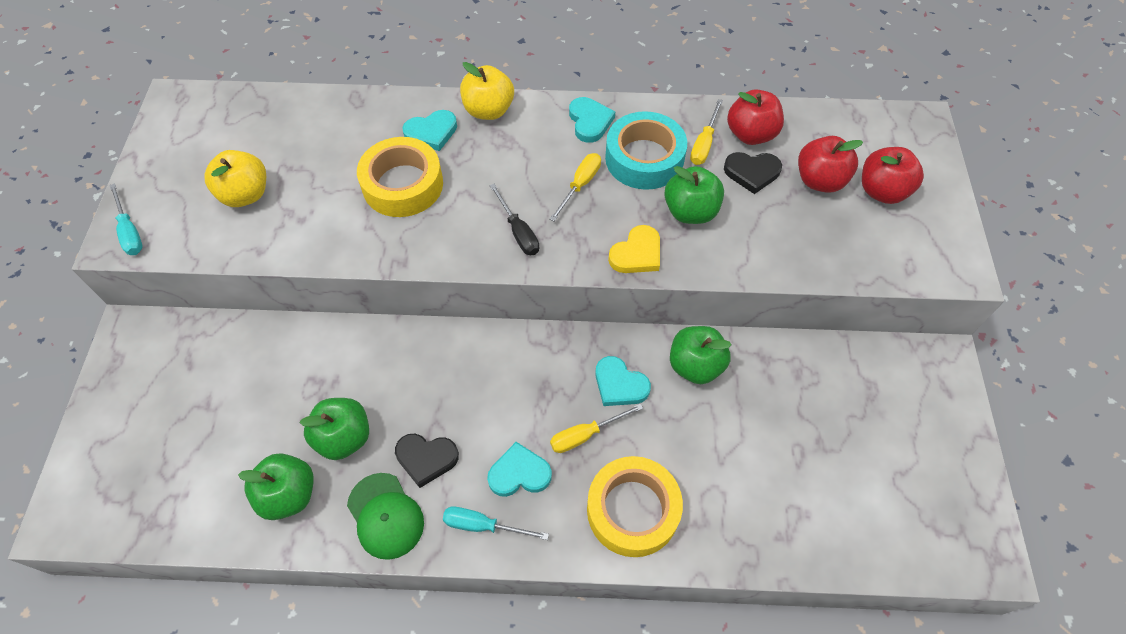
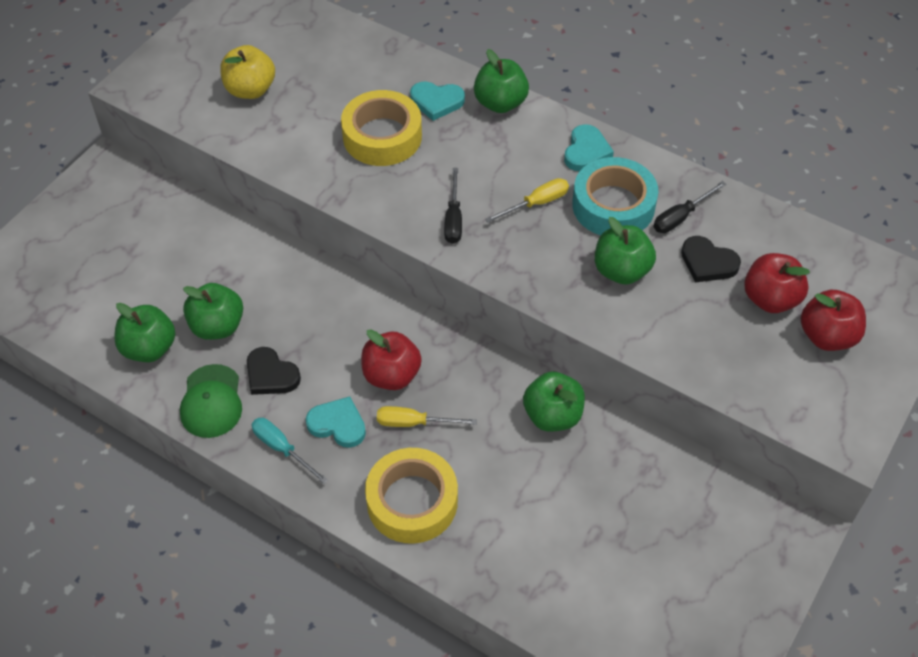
camera: 30 degrees right, 5 degrees down
turquoise screwdriver [109,183,143,255] -> none
yellow apple [460,62,514,120] -> green apple [474,49,529,113]
turquoise heart [595,356,651,406] -> none
yellow heart [608,225,660,273] -> none
yellow screwdriver [690,99,723,165] -> black screwdriver [654,181,726,233]
red apple [727,89,784,145] -> red apple moved to [361,329,422,390]

